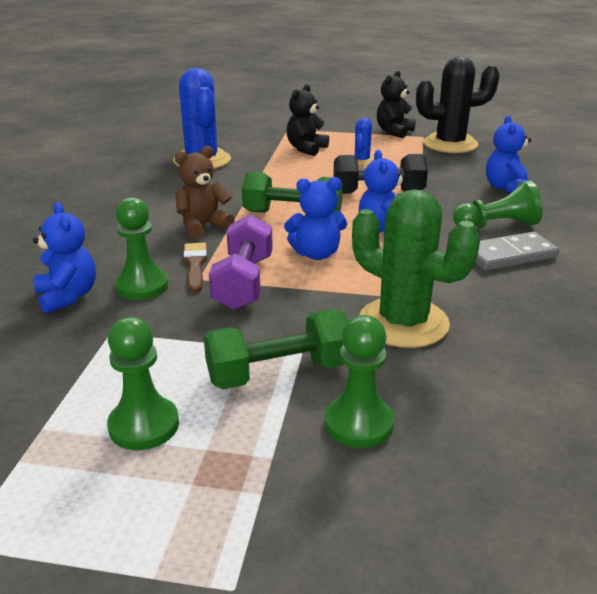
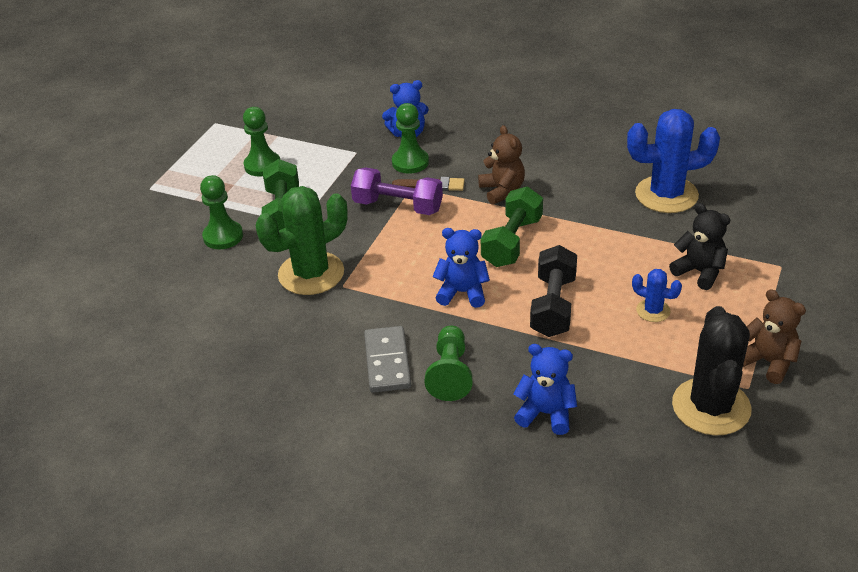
camera: 105 degrees right, 10 degrees up
blue teddy bear [284,177,347,260] -> none
black teddy bear [377,71,416,138] -> brown teddy bear [743,289,806,384]

